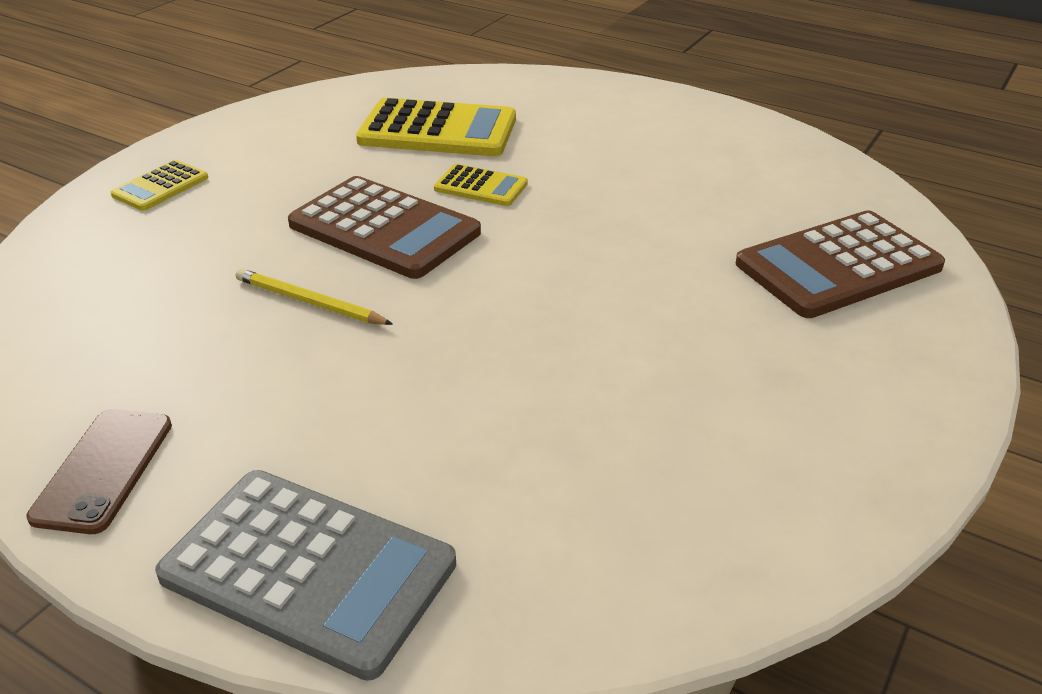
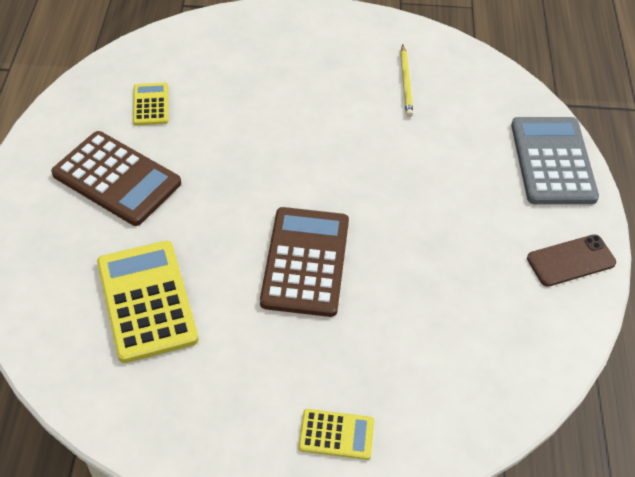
camera: 120 degrees left, 15 degrees up
yellow pencil [236,268,393,325] -> yellow pencil moved to [400,44,413,117]
yellow calculator [434,164,528,206] -> yellow calculator moved to [133,83,168,126]
brown calculator [736,210,945,318] -> brown calculator moved to [51,131,181,226]

